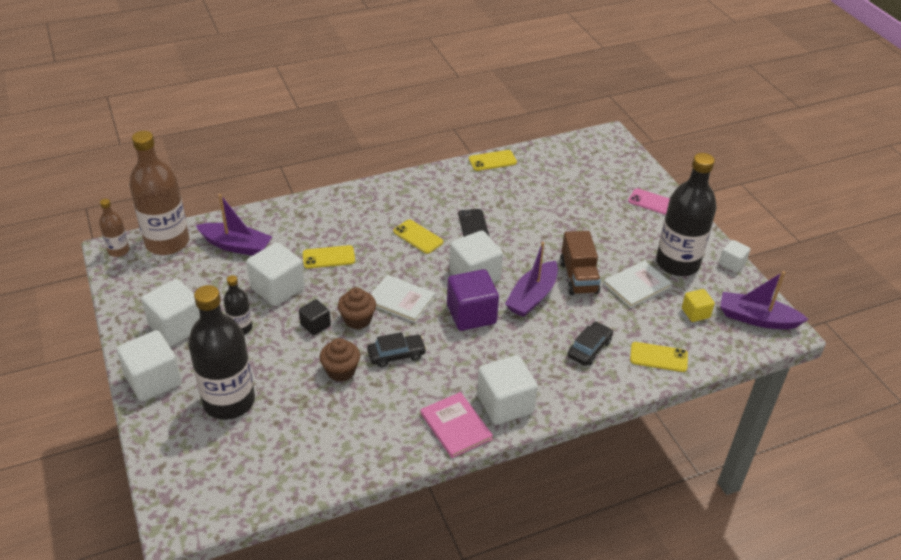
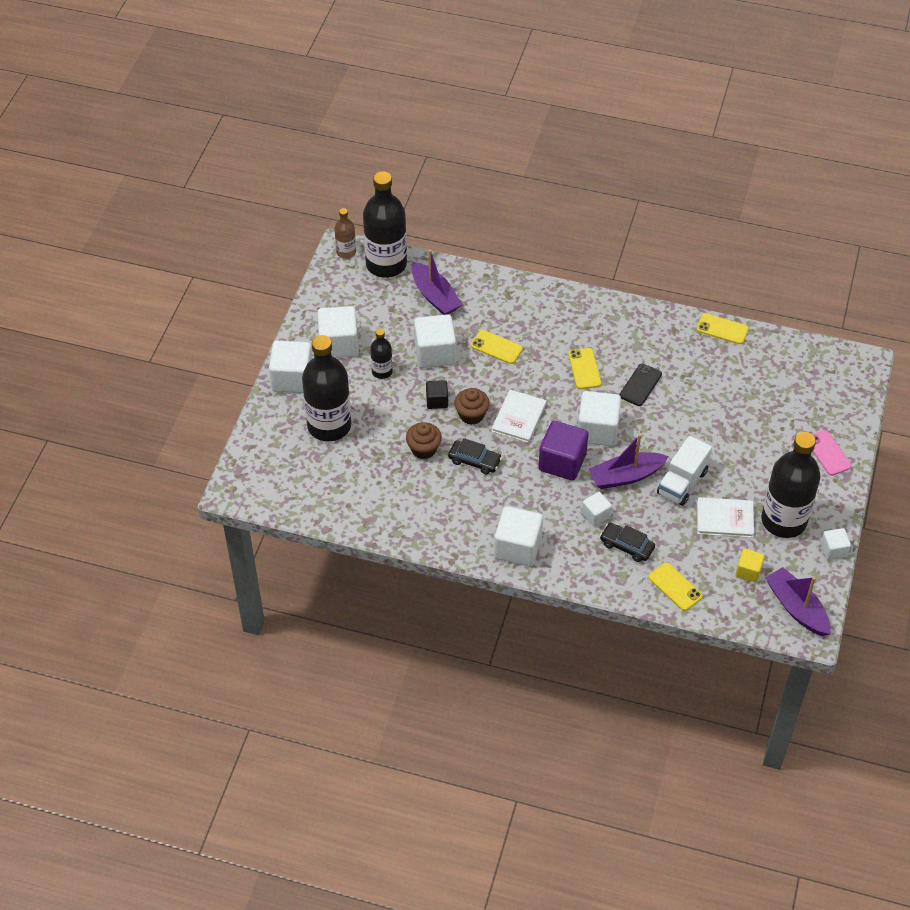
camera: 40 degrees right, 10 degrees up
brown bottle [129,131,189,255] -> black bottle [363,171,407,278]
white book [371,275,435,323] -> white book turned 45 degrees clockwise [491,390,547,443]
pink book [420,392,493,458] -> none
brown truck [560,231,601,295] -> white truck [657,436,712,506]
black car [568,322,613,366] -> black car turned 135 degrees counterclockwise [600,523,655,562]
none -> white cube [582,492,612,526]

